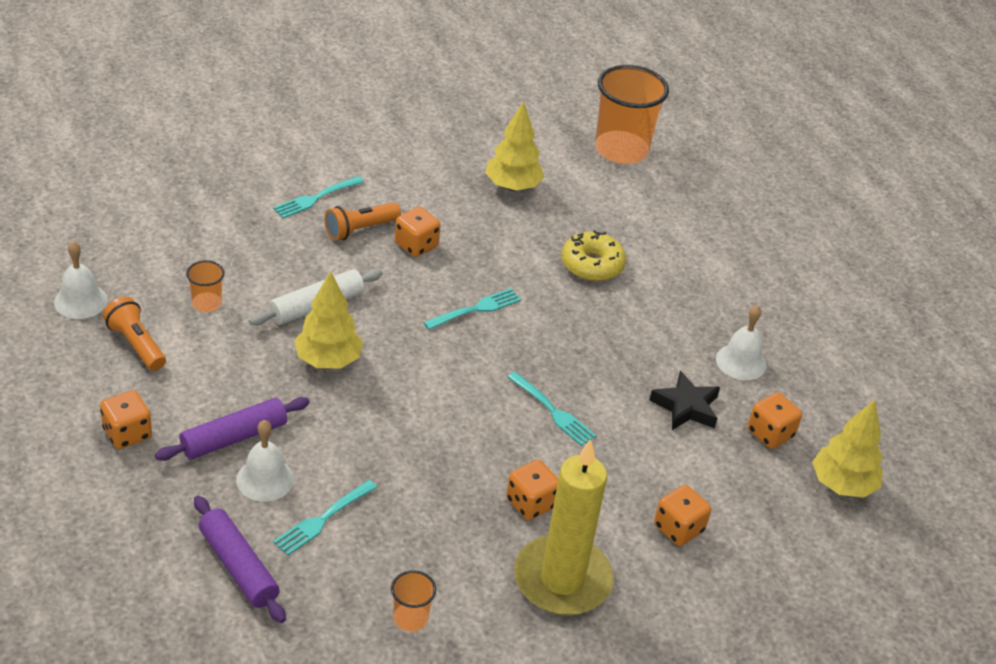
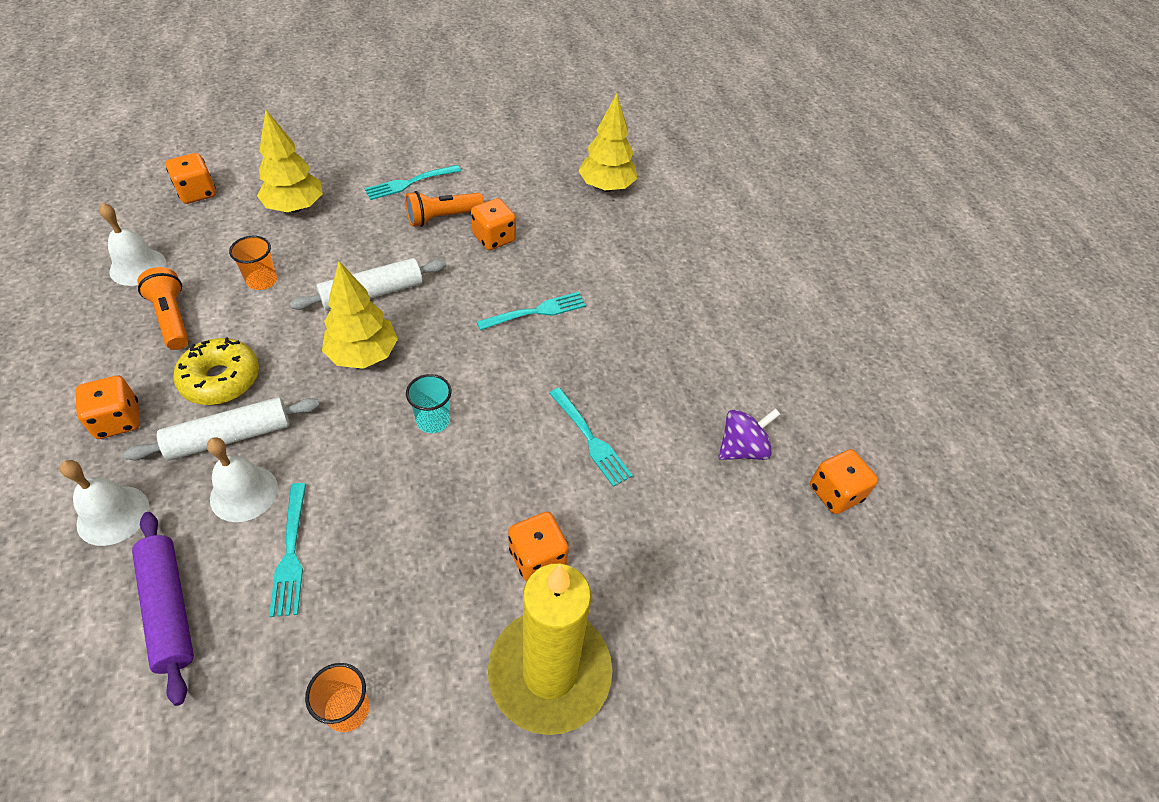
camera: 10 degrees right, 10 degrees up
purple rolling pin [155,397,310,461] -> white rolling pin [124,397,320,461]
turquoise fork [273,480,377,556] -> turquoise fork turned 60 degrees counterclockwise [269,483,306,617]
yellow donut [561,230,626,281] -> yellow donut moved to [173,337,259,405]
orange cup [595,65,669,164] -> none
black star [650,371,720,430] -> purple spinning top [718,408,781,460]
orange dice [654,485,711,546] -> orange dice moved to [166,153,216,204]
white bell [716,305,766,380] -> white bell moved to [60,460,149,546]
yellow tree [812,400,883,498] -> yellow tree moved to [257,109,323,213]
none -> turquoise cup [406,374,452,433]

